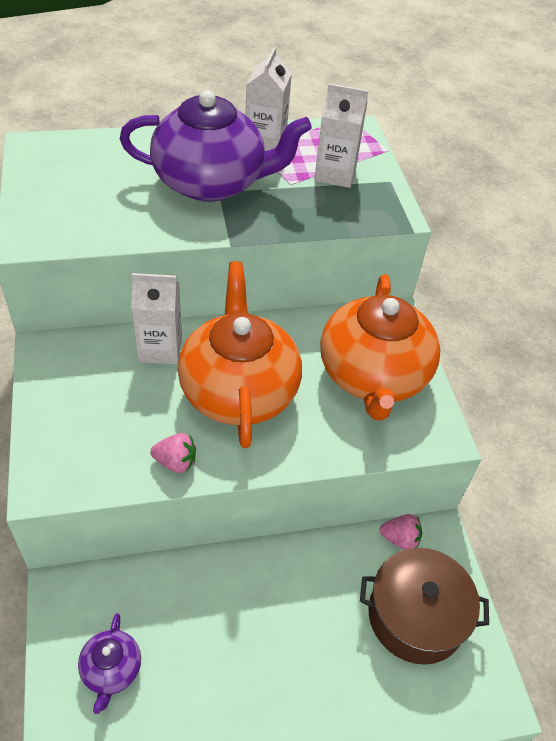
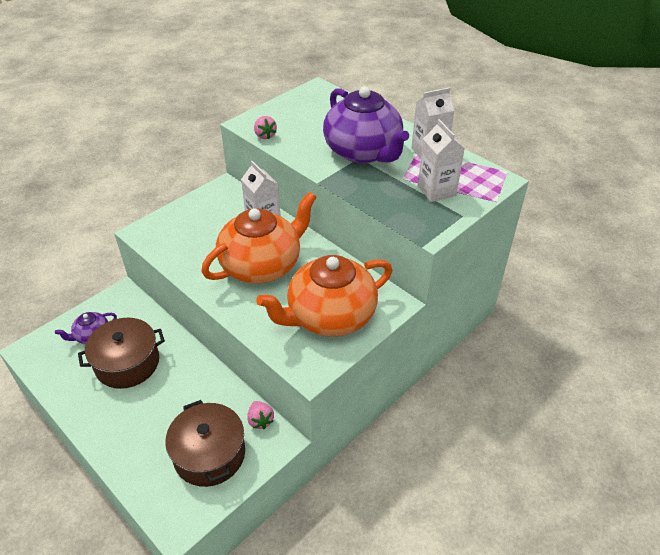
camera: 60 degrees right, 5 degrees down
pink strawberry [150,433,196,473] -> pink strawberry moved to [254,116,277,139]
none -> brown pot [78,318,165,389]

